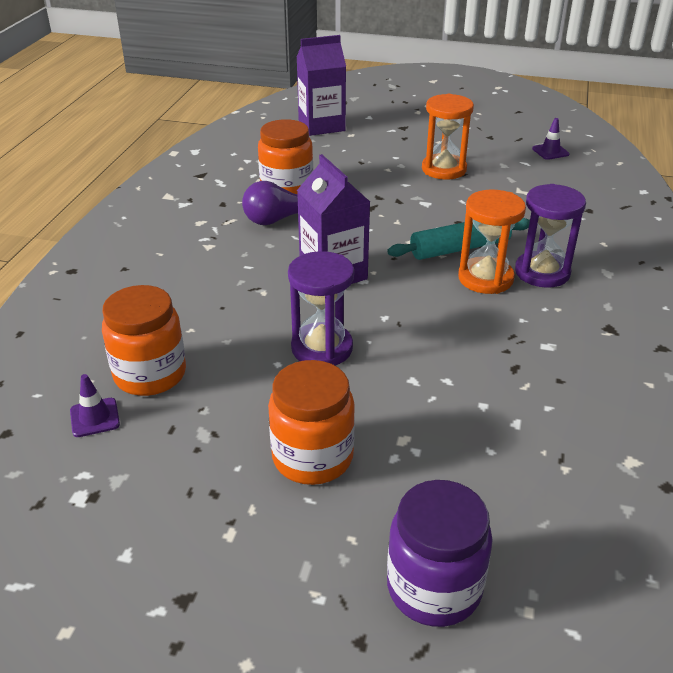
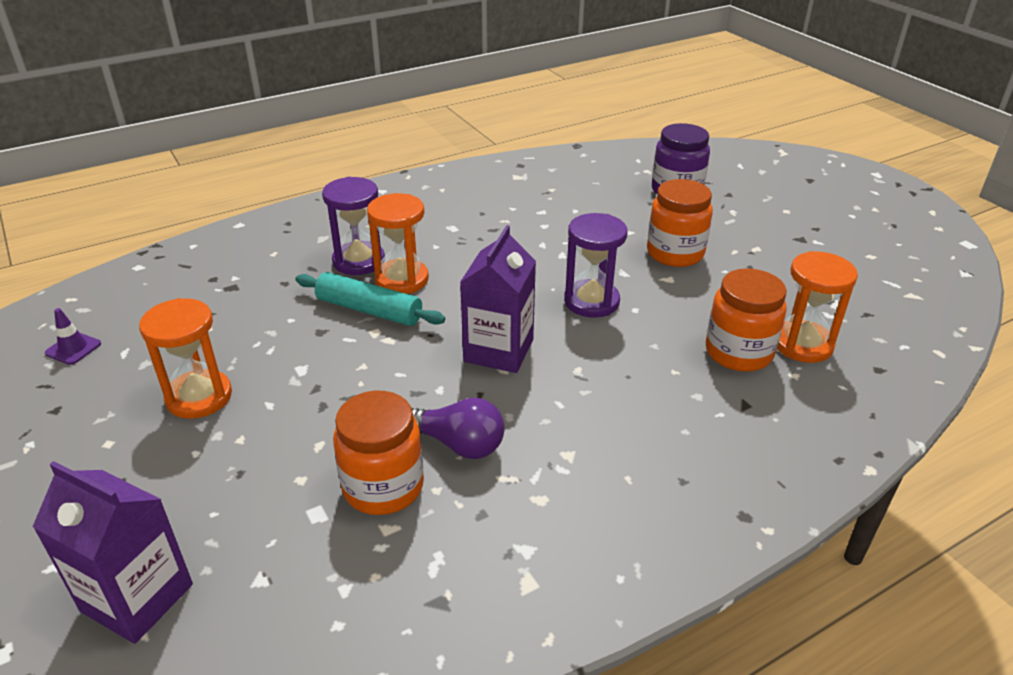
camera: 135 degrees left, 0 degrees up
purple traffic cone [70,374,120,437] -> orange hourglass [777,251,858,363]

